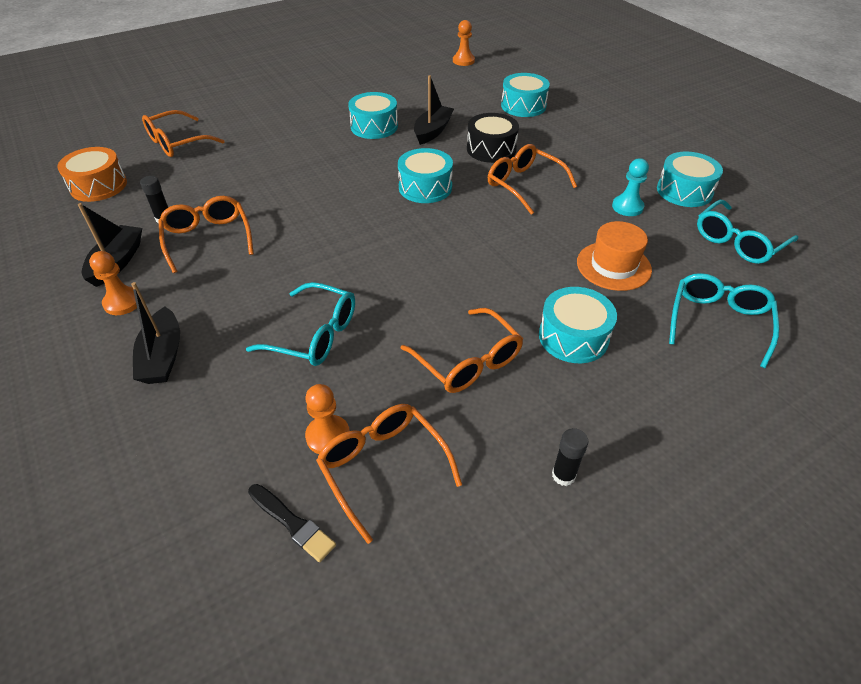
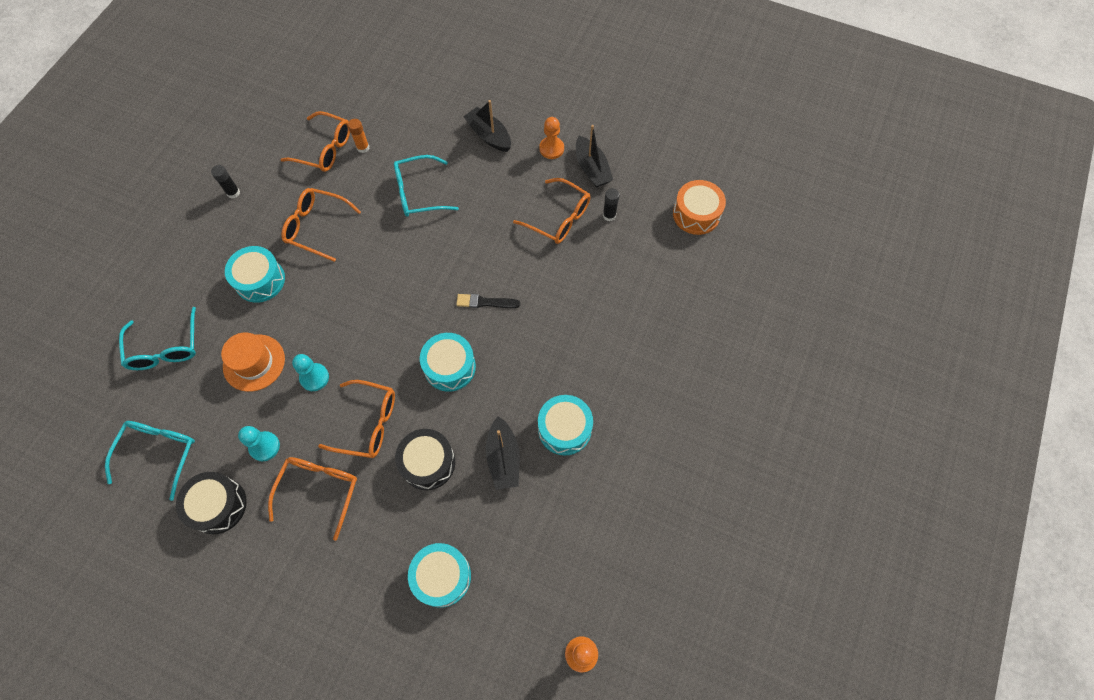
camera: 145 degrees right, 20 degrees up
orange glasses [142,110,225,157] -> orange glasses moved to [268,457,357,541]
black brush [248,484,336,562] -> black brush moved to [456,294,521,308]
orange pawn [305,384,350,454] -> orange glue stick [348,119,369,153]
turquoise drum [657,152,723,207] -> black drum [176,472,247,534]
none -> turquoise pawn [292,354,329,391]

